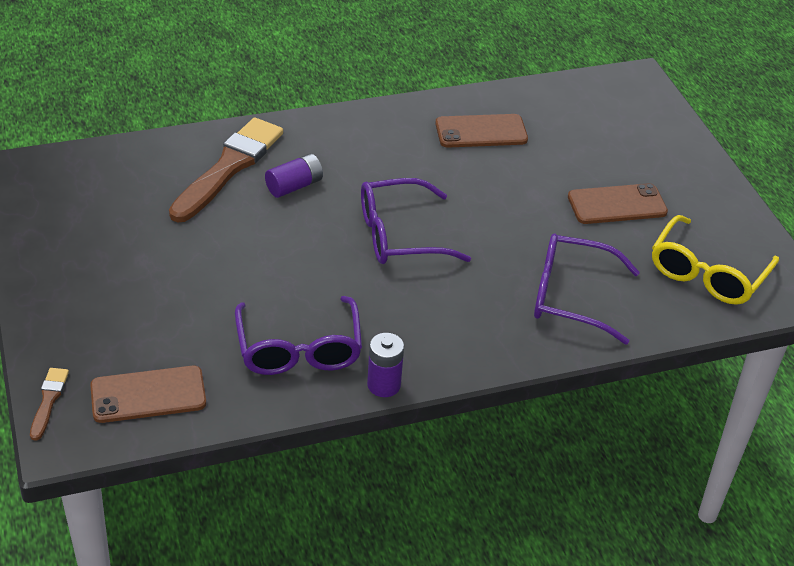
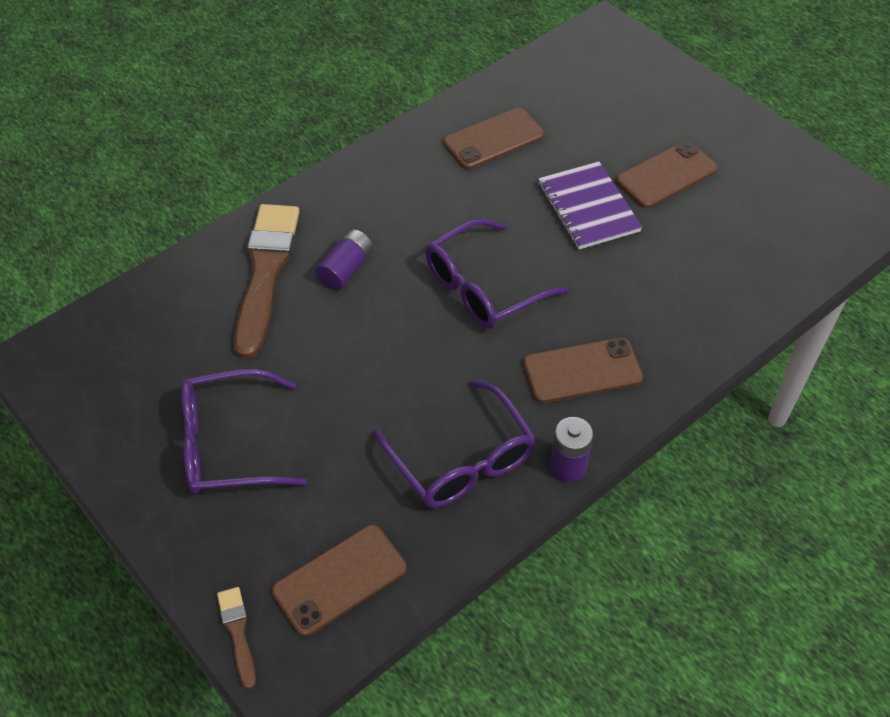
camera: 20 degrees left, 10 degrees up
purple glasses [534,234,640,344] -> purple glasses moved to [181,369,307,494]
yellow glasses [652,215,779,305] -> none
none -> brown phone [523,338,643,403]
none -> purple notebook [538,161,642,249]

